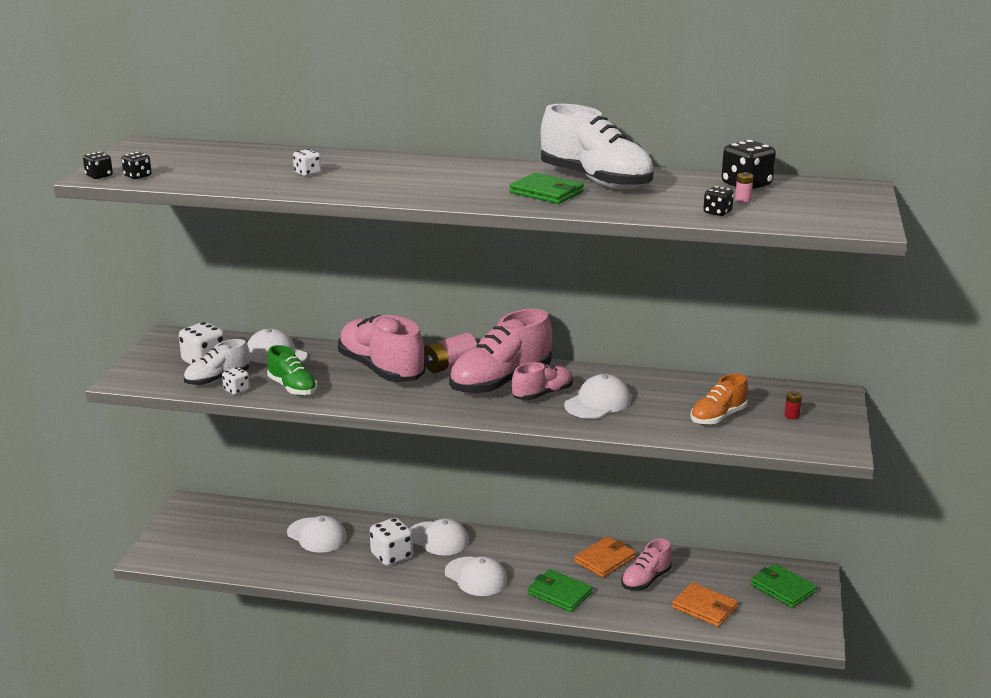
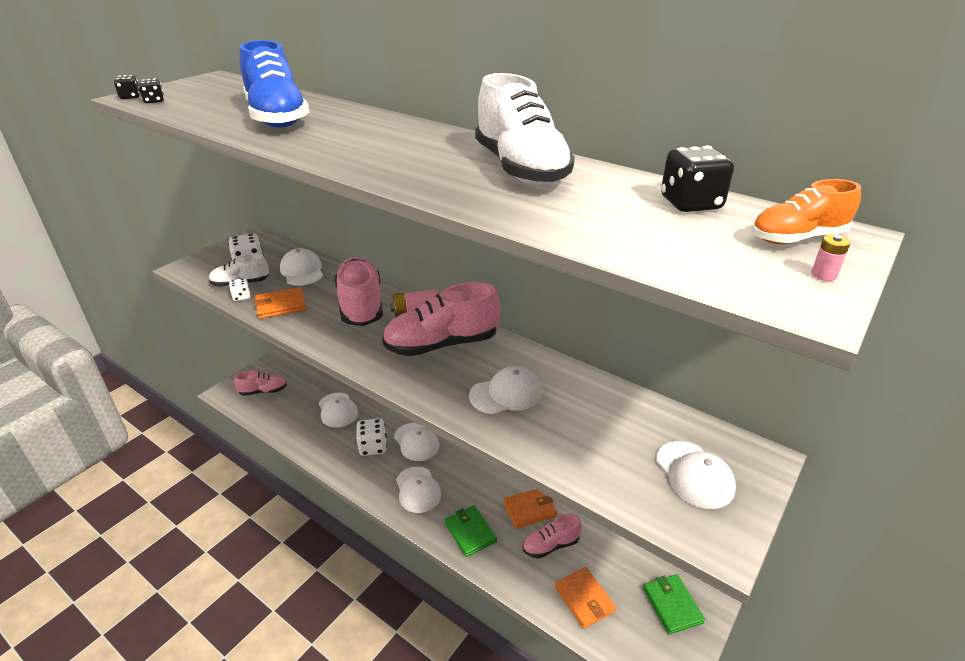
camera: 25 degrees right, 10 degrees up
green shoe [267,345,317,396] -> orange wallet [254,287,307,319]
white dice [293,149,321,176] -> blue shoe [240,40,309,128]
green wallet [509,173,584,204] -> none
pink shoe [512,362,573,400] -> pink shoe moved to [234,370,287,396]
orange shoe [690,373,748,425] -> orange shoe moved to [751,179,861,244]
black dice [703,186,734,216] -> none
pink battery [735,172,753,203] -> pink battery moved to [811,234,851,281]
red battery [784,391,802,419] -> white cap [656,441,736,509]

